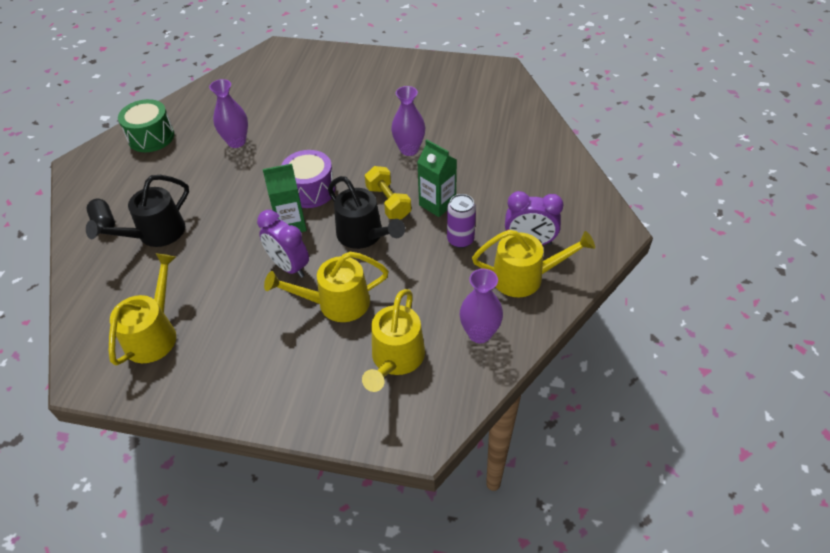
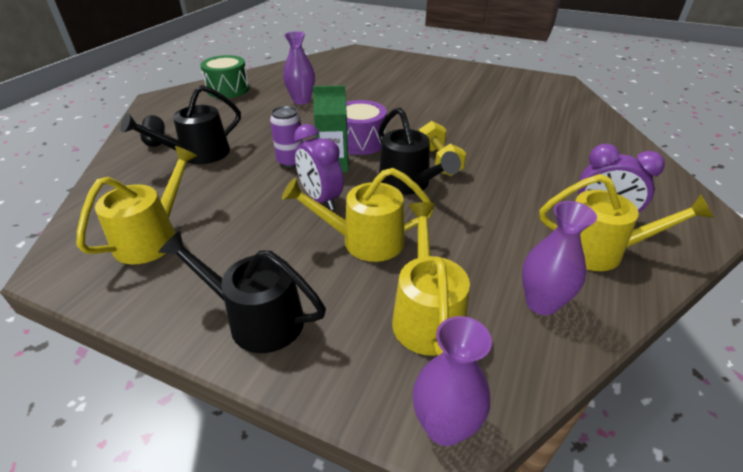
camera: 10 degrees right, 10 degrees down
yellow watering can [362,289,425,392] -> yellow watering can turned 150 degrees clockwise [392,202,470,356]
purple vase [391,86,425,156] -> purple vase moved to [413,316,492,446]
green carton [417,139,457,217] -> none
purple can [447,194,476,248] -> purple can moved to [270,106,303,168]
none -> black watering can [158,231,326,353]

